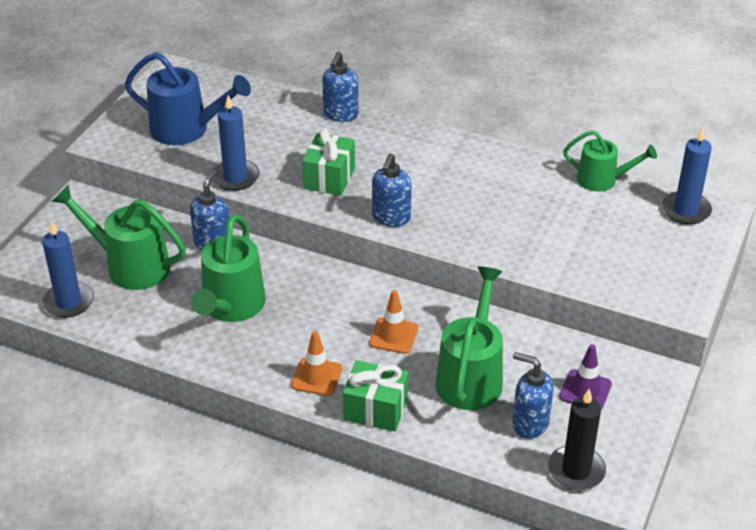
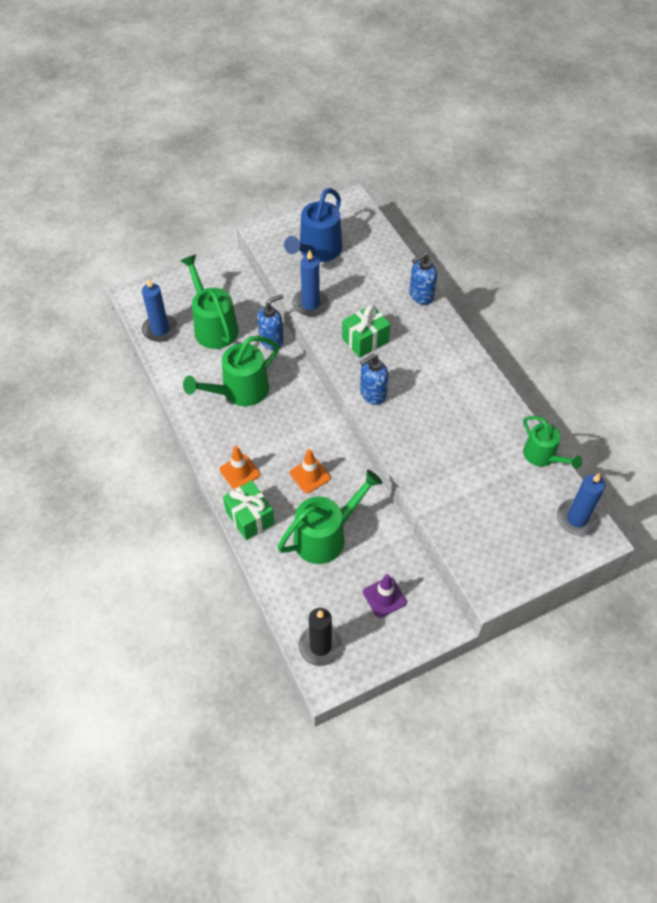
camera: 40 degrees right, 15 degrees up
blue watering can [125,52,251,145] -> blue watering can turned 60 degrees clockwise [284,188,342,262]
blue soap dispenser [512,352,554,439] -> none

